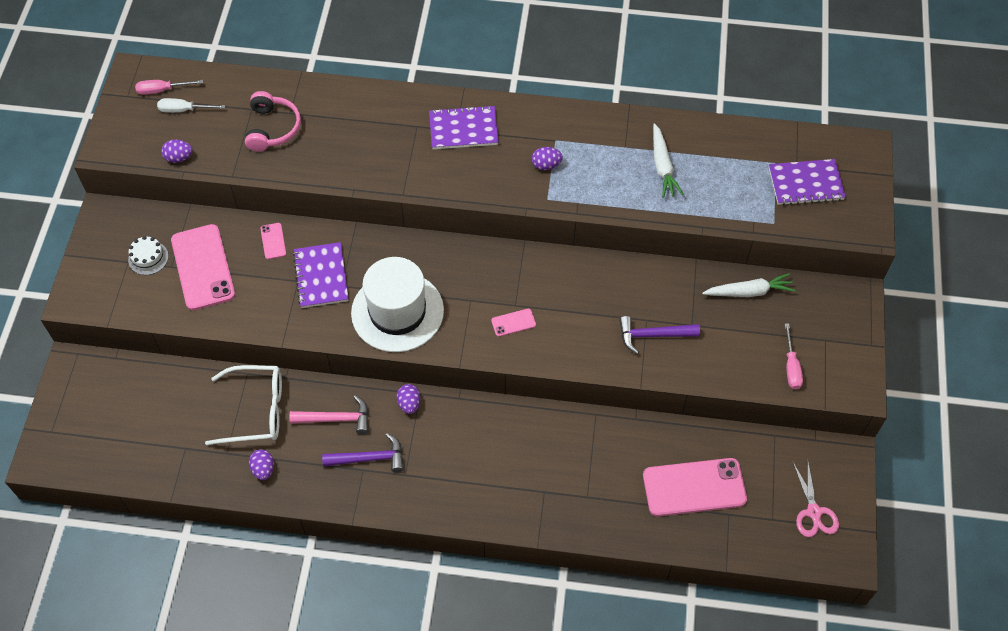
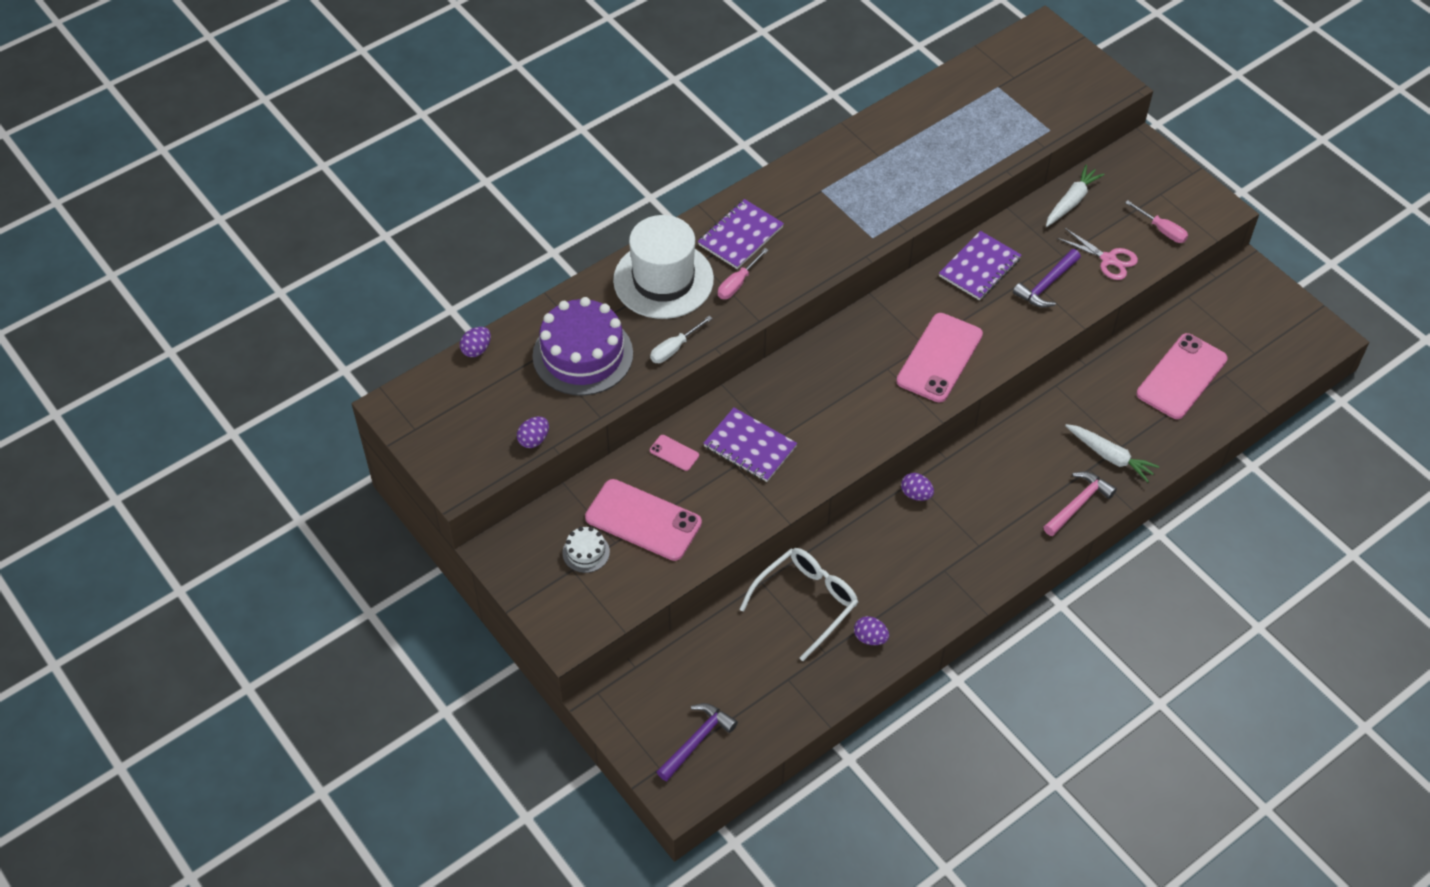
camera: 45 degrees left, 5 degrees down
pink screwdriver [135,80,203,95] -> pink screwdriver moved to [718,248,768,299]
white screwdriver [157,98,225,113] -> white screwdriver moved to [650,316,713,363]
pink headphones [245,91,301,152] -> purple cake [532,297,633,396]
pink hammer [289,395,369,434] -> pink hammer moved to [1043,471,1117,536]
purple hammer [322,433,404,472] -> purple hammer moved to [657,703,738,781]
white hat [351,257,444,352] -> white hat moved to [613,215,714,319]
pink phone [491,309,536,337] -> pink phone [896,313,983,403], size x2.27
purple egg [532,147,563,170] -> purple egg moved to [460,327,491,357]
white carrot [653,123,683,198] -> white carrot moved to [1065,424,1159,482]
purple notebook [769,159,846,206] -> purple notebook moved to [939,231,1021,300]
pink scissors [793,462,839,537] -> pink scissors moved to [1057,228,1138,280]

